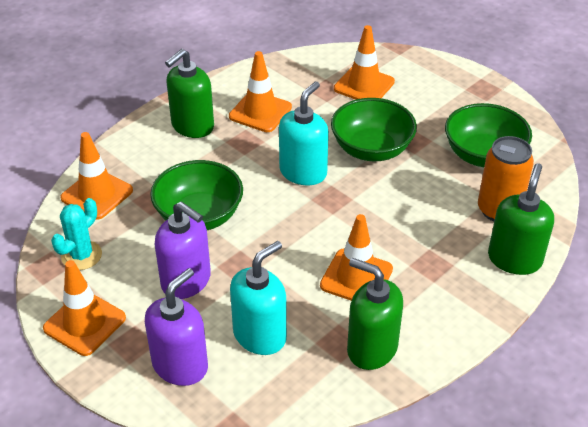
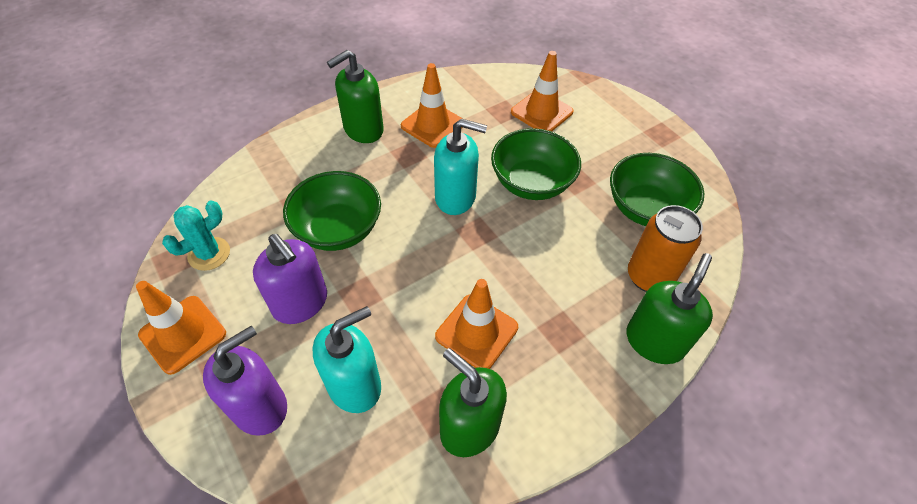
camera: 10 degrees right, 10 degrees up
orange traffic cone [60,132,133,220] -> none
turquoise soap dispenser [279,81,329,185] -> turquoise soap dispenser turned 60 degrees clockwise [434,119,487,215]

